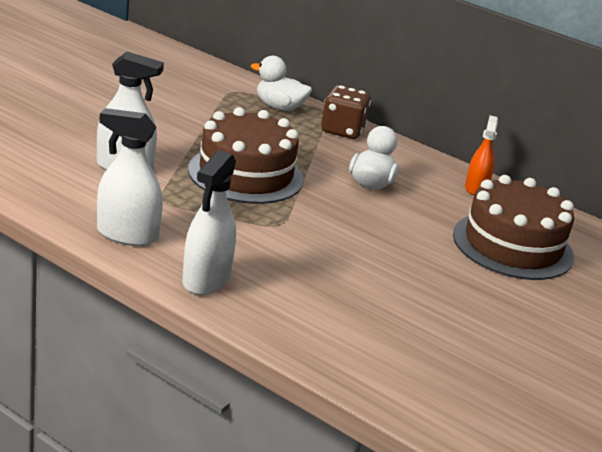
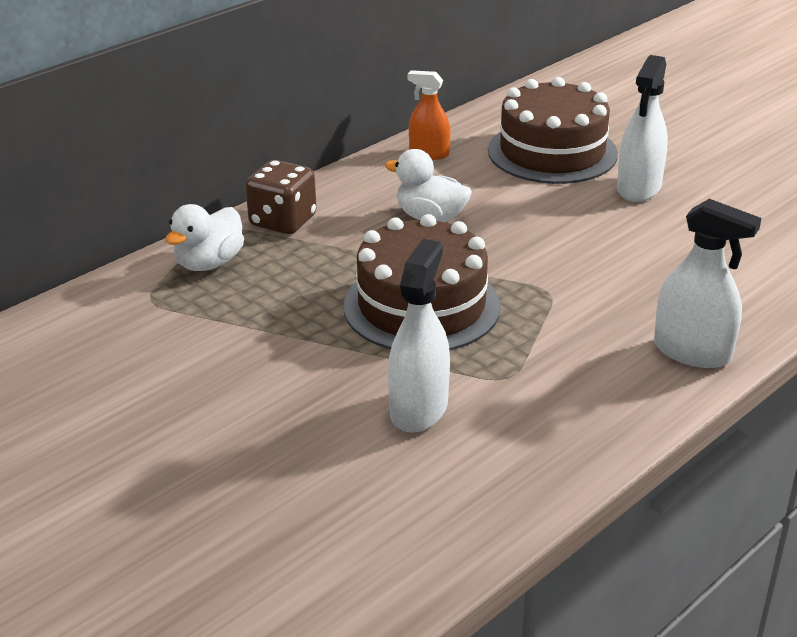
camera: 75 degrees left, 5 degrees up
white spray bottle [97,108,163,246] -> white spray bottle moved to [617,55,668,202]

